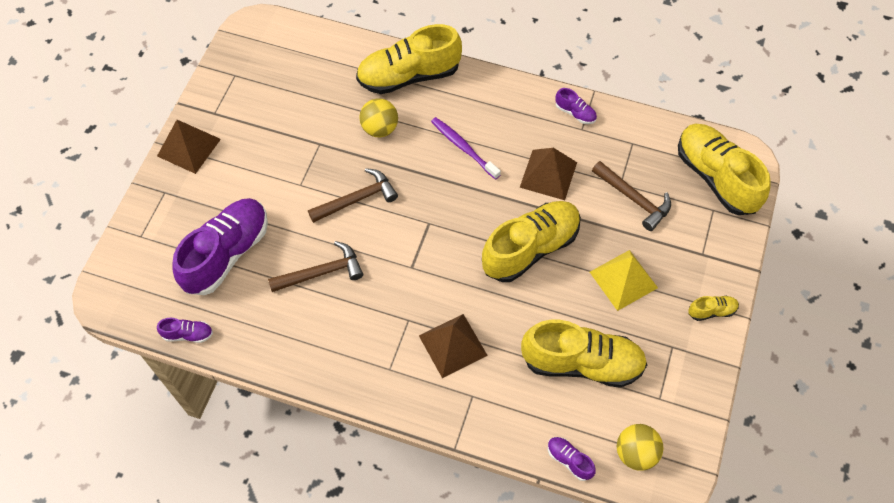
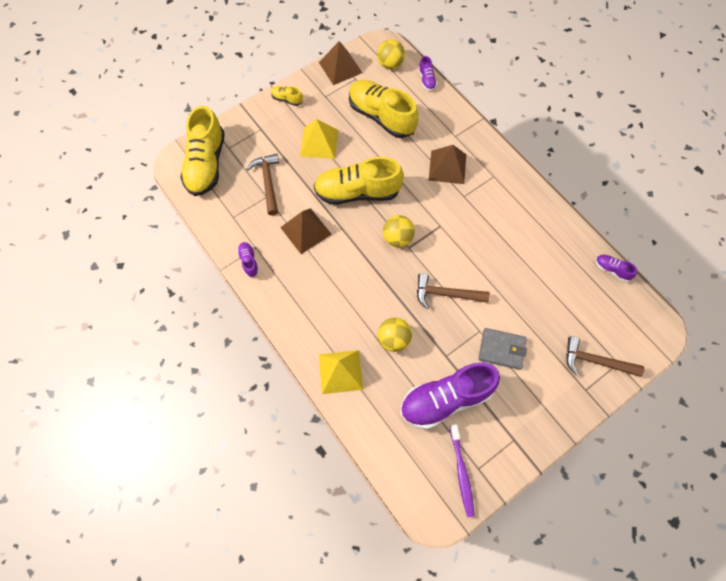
camera: 145 degrees left, 5 degrees up
brown pyramid [157,120,221,174] -> brown pyramid moved to [319,41,362,85]
purple shoe [172,198,268,295] -> purple shoe moved to [401,362,500,429]
brown hammer [268,241,363,292] -> brown hammer moved to [566,336,645,377]
yellow shoe [356,24,462,94] -> yellow pyramid [319,350,363,394]
purple toothbrush [431,117,501,180] -> purple toothbrush moved to [450,424,475,517]
none -> yellow ball [383,215,415,247]
none -> grey wallet [479,328,527,370]

